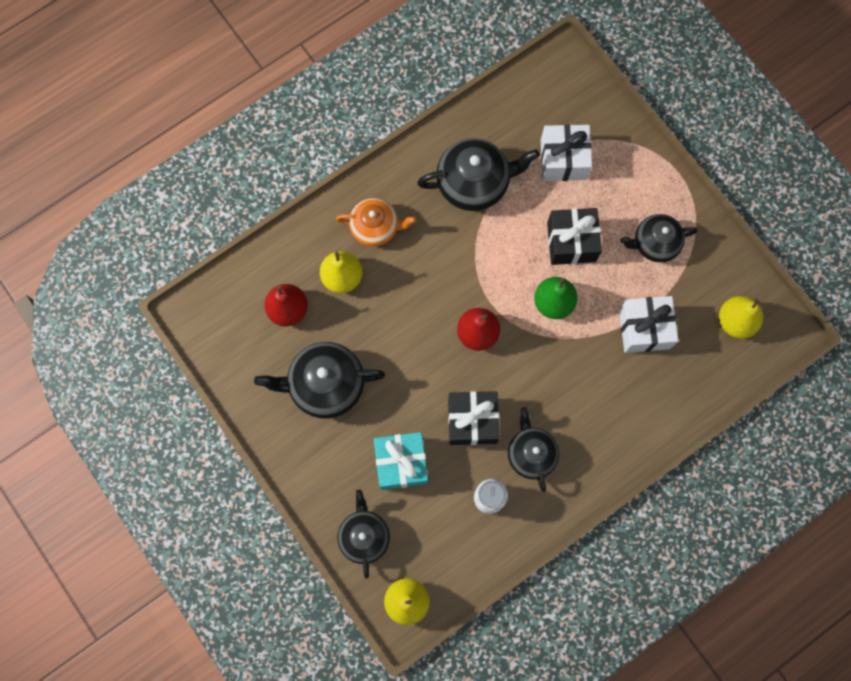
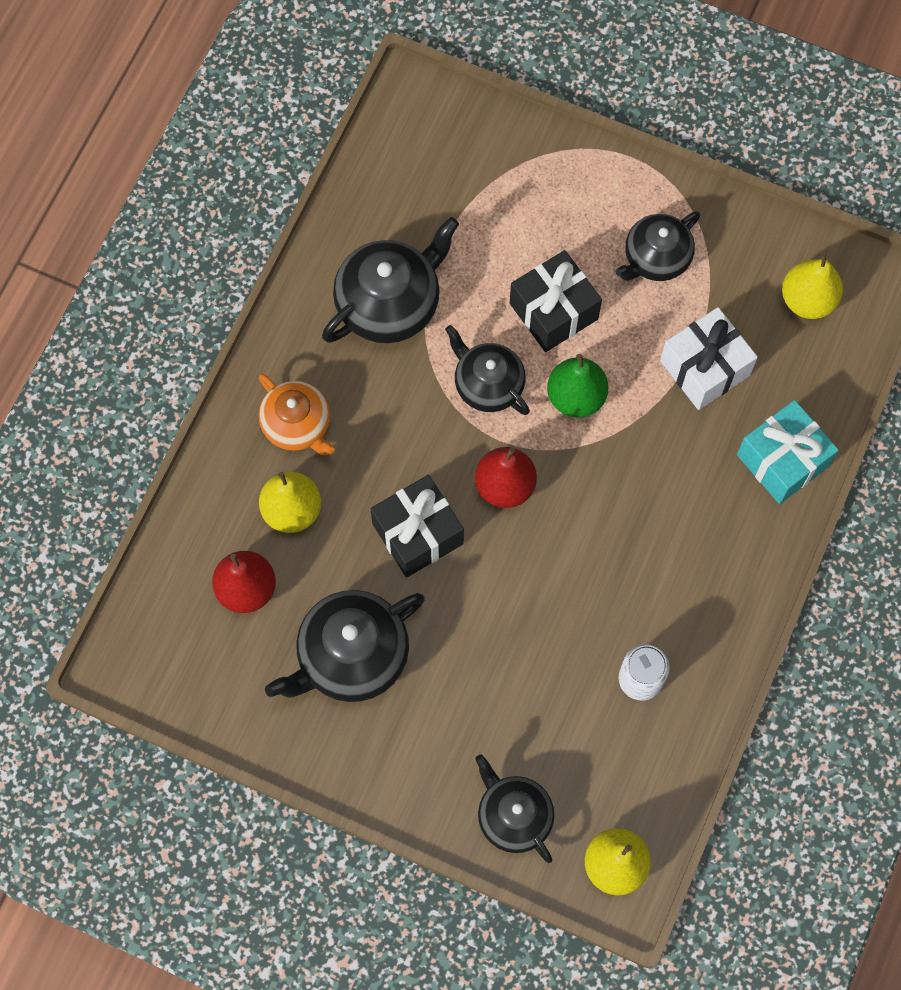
camera: 30 degrees left, 5 degrees down
orange teapot [336,198,416,246] -> orange teapot turned 75 degrees clockwise [259,373,335,455]
turquoise gift [374,432,428,490] -> turquoise gift moved to [737,400,839,504]
black gift [448,391,500,445] -> black gift moved to [370,475,464,578]
black teapot [508,407,559,492] -> black teapot moved to [445,325,530,415]
white gift [541,124,592,181] -> none

